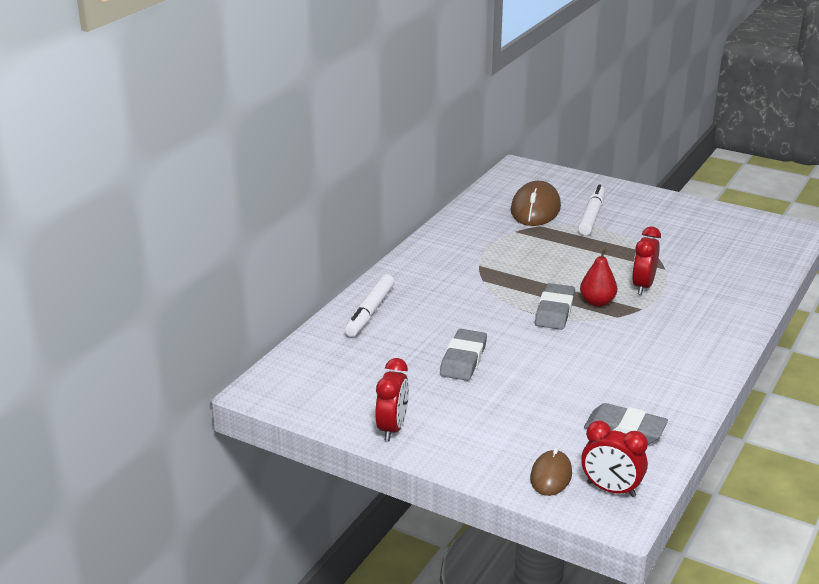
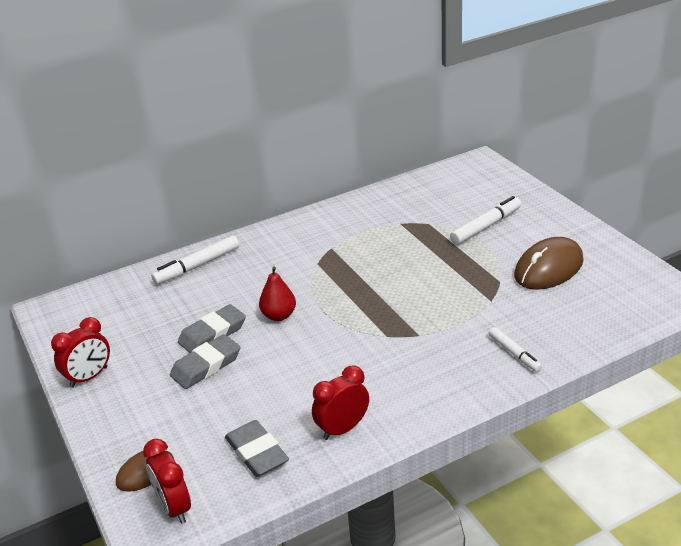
camera: 35 degrees right, 5 degrees up
brown mouse [511,181,561,226] -> brown mouse moved to [514,237,584,290]
grey eraser [535,283,575,330] -> grey eraser moved to [170,334,241,389]
red pear [580,248,617,307] -> red pear moved to [259,266,296,321]
red clock [632,227,661,295] -> red clock moved to [312,365,369,440]
none -> white marker [489,327,542,372]

